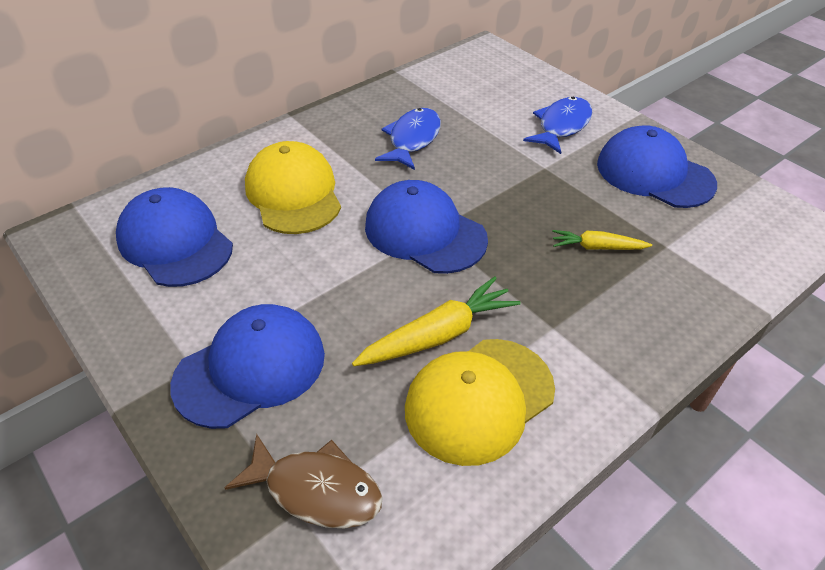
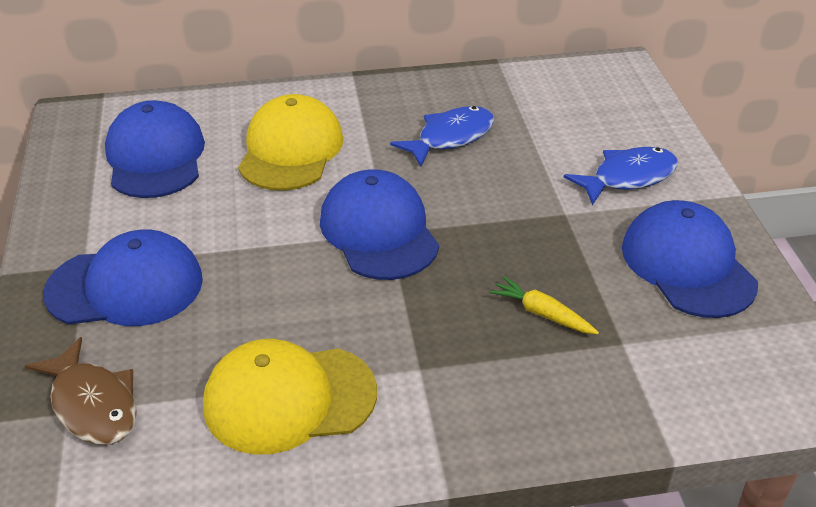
camera: 30 degrees right, 5 degrees down
yellow carrot [352,276,521,366] -> none

